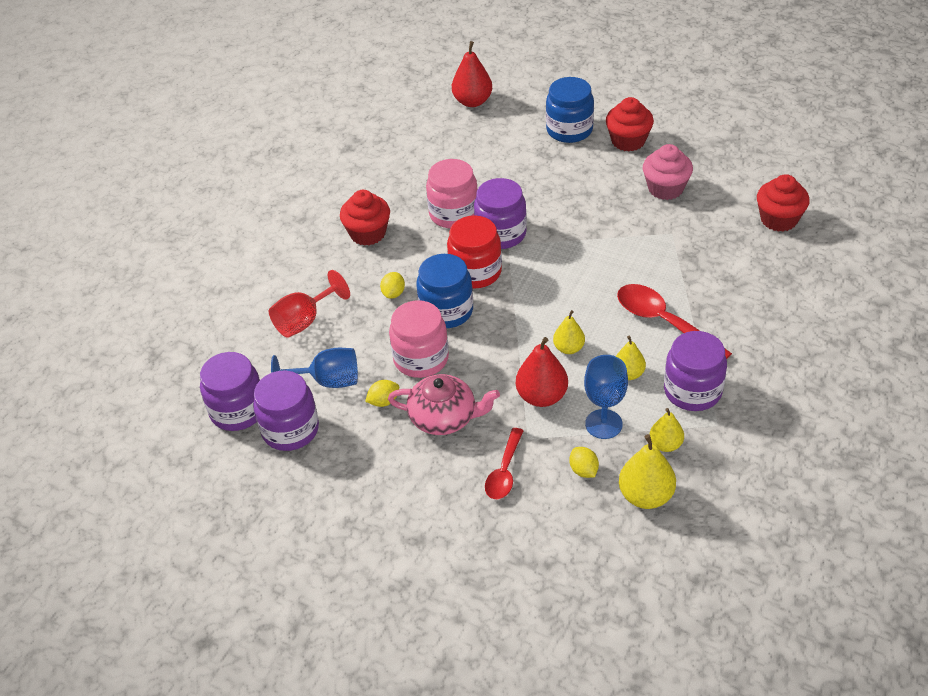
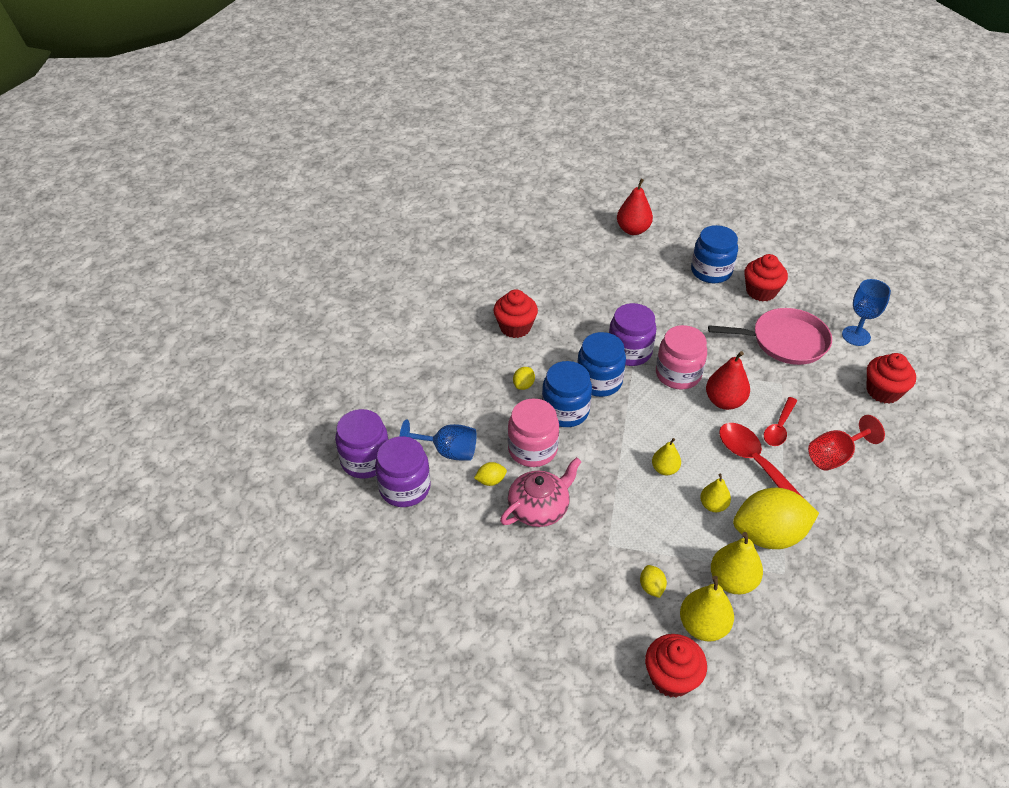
camera: 10 degrees right, 0 degrees up
red goblet [269,270,350,338] -> red goblet moved to [808,415,885,471]
pink teapot [388,374,500,435] -> pink teapot turned 60 degrees counterclockwise [500,457,582,527]
pink jar [426,159,478,228] -> pink jar moved to [656,325,707,389]
red jar [447,216,502,289] -> blue jar [577,332,626,397]
red spoon [485,428,523,499] -> red spoon moved to [764,397,797,446]
red pear [516,337,568,407] -> red pear moved to [706,351,750,410]
blue goblet [584,355,628,439] -> blue goblet moved to [842,279,891,346]
pink cupcake [643,144,693,200] -> pink pan [708,308,832,365]
yellow pear [650,408,684,452] -> yellow pear [711,532,763,594], size x1.59
purple jar [664,331,727,411] -> yellow lemon [733,488,819,549]
none -> red cupcake [645,634,707,698]

